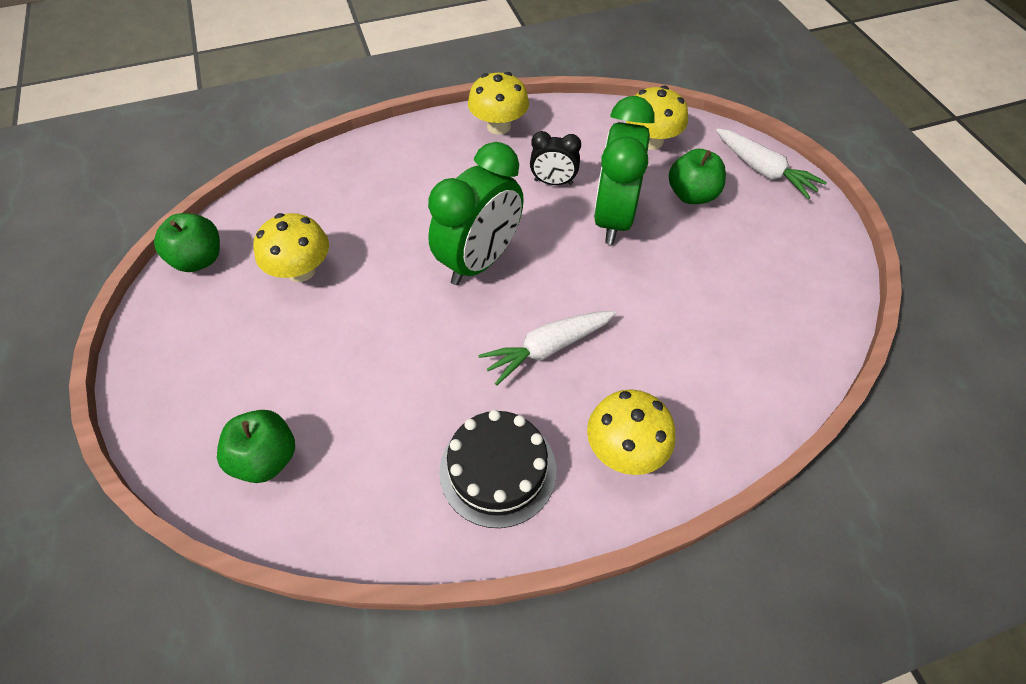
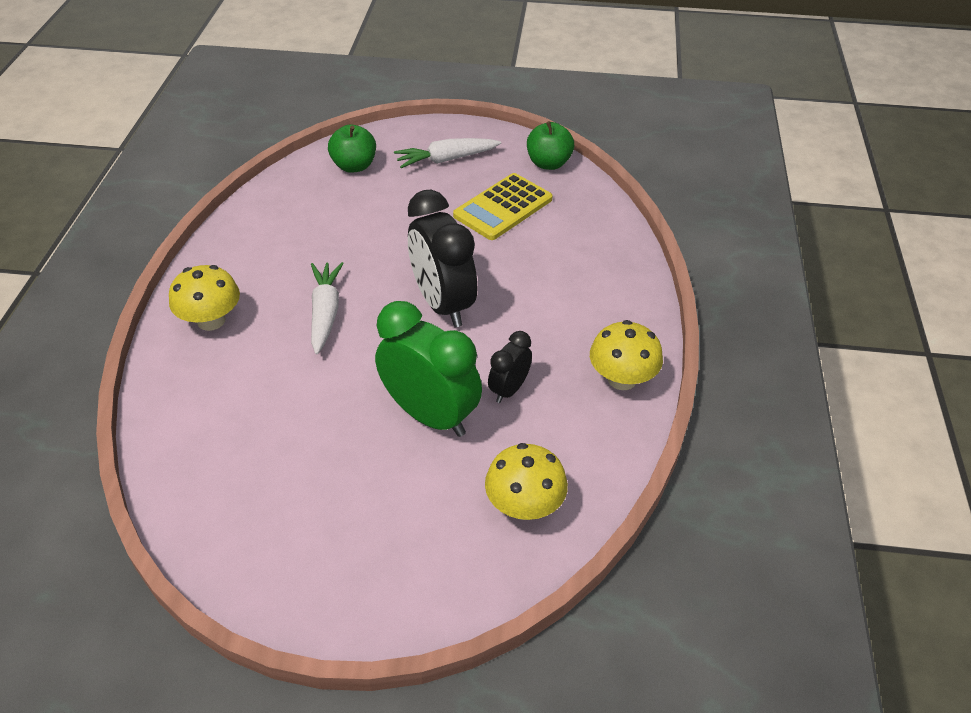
camera: 115 degrees right, 10 degrees down
yellow mushroom [253,213,329,282] -> yellow calculator [453,173,553,240]
green clock [428,142,524,285] -> black clock [408,190,478,327]
black cake [439,410,556,528] -> none
green apple [669,149,726,204] -> none
white carrot [716,129,827,199] -> white carrot moved to [394,138,501,168]

